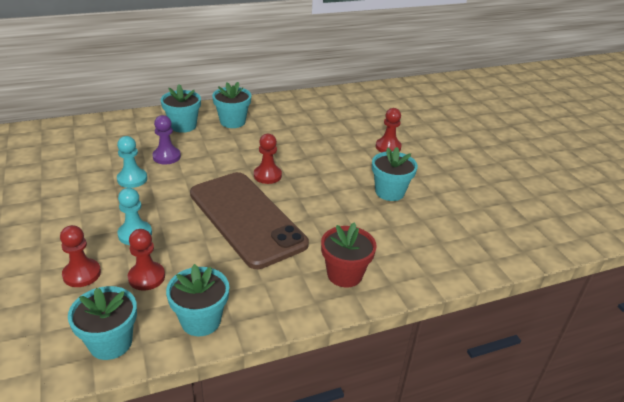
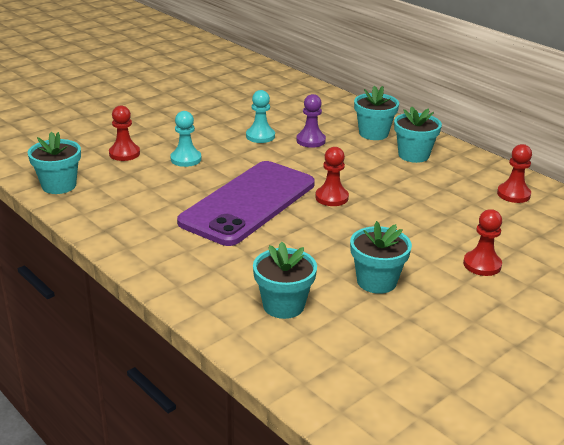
camera: 70 degrees right, 5 degrees down
red pawn [128,229,165,291] -> red pawn moved to [497,144,532,203]
turquoise flower pot [166,264,229,336] -> turquoise flower pot moved to [253,242,317,319]
brown phone [190,172,309,269] -> purple phone [177,161,315,246]
red flower pot [321,223,377,288] -> none

